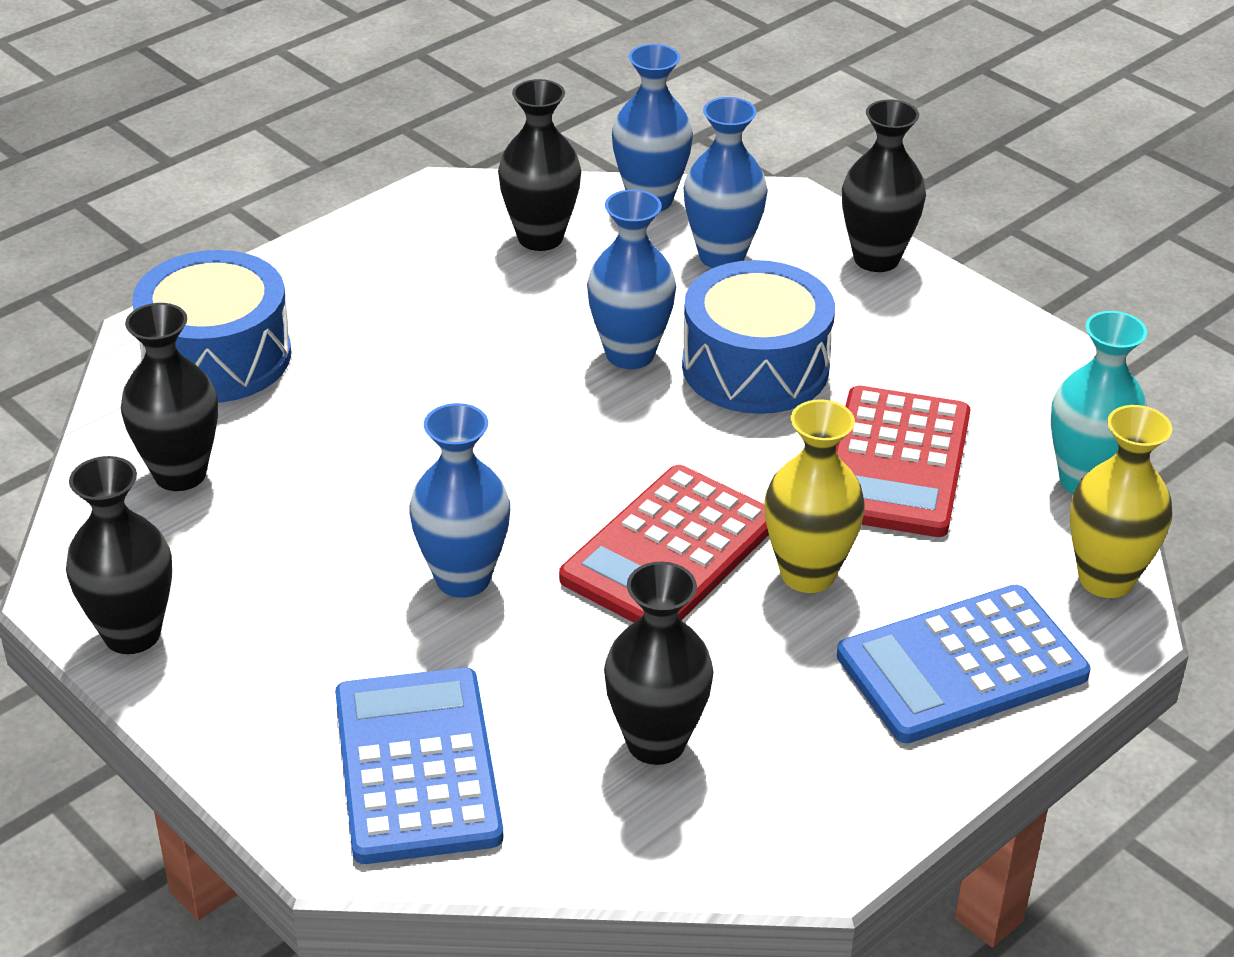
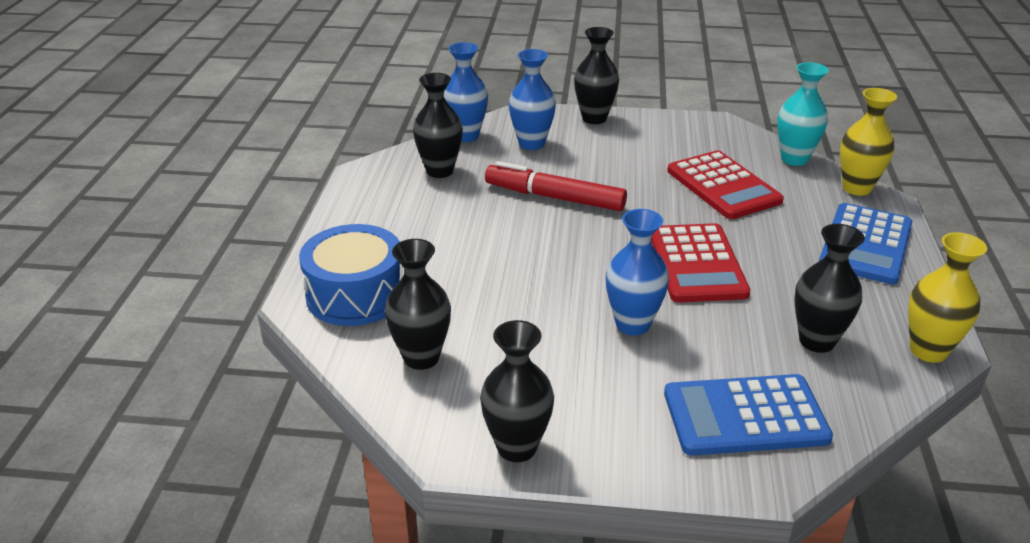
camera: 40 degrees left, 5 degrees down
blue calculator [335,668,503,864] -> blue calculator turned 45 degrees counterclockwise [664,374,833,456]
blue vase [587,189,676,369] -> red marker [485,161,627,211]
blue drum [682,260,835,414] -> none
yellow vase [764,400,865,593] -> yellow vase moved to [908,232,987,363]

